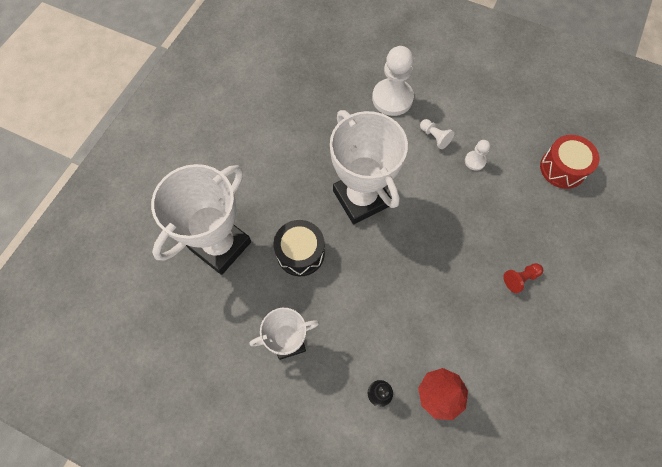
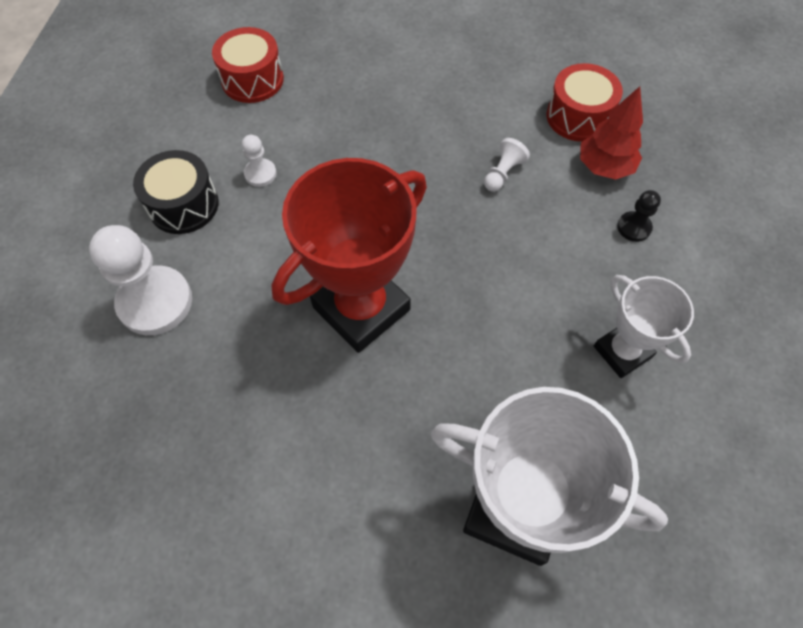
camera: 105 degrees left, 5 degrees down
black drum [274,220,325,276] -> black drum moved to [133,150,219,234]
white trophy [330,110,408,224] -> red trophy [271,158,427,353]
white pawn [420,119,454,149] -> white pawn moved to [484,138,530,192]
red pawn [503,263,543,293] -> none
none -> red drum [547,63,623,142]

